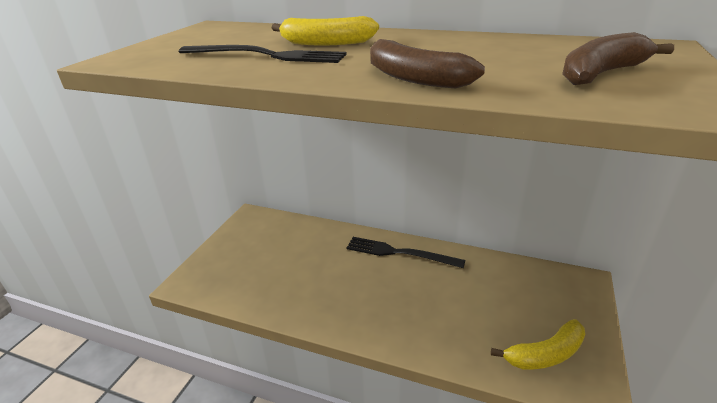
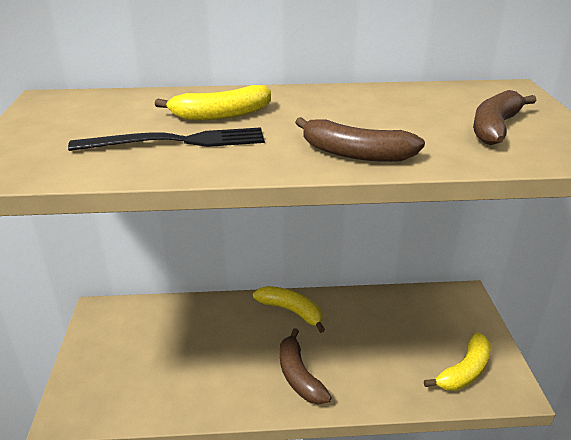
camera: 25 degrees left, 0 degrees up
black fork [346,237,465,268] -> yellow banana [253,286,325,333]
none -> brown banana [280,328,332,405]

